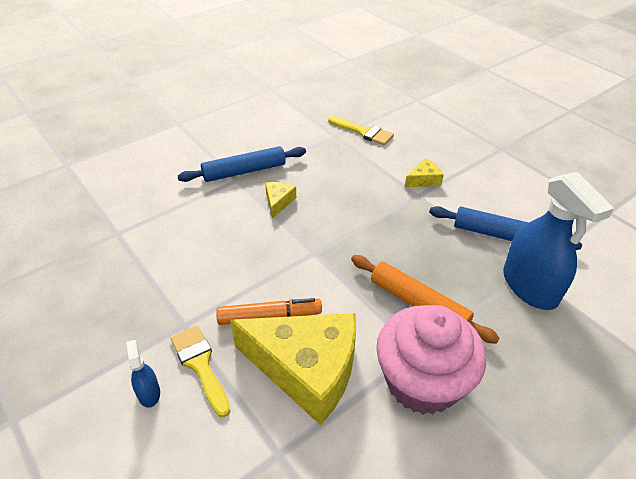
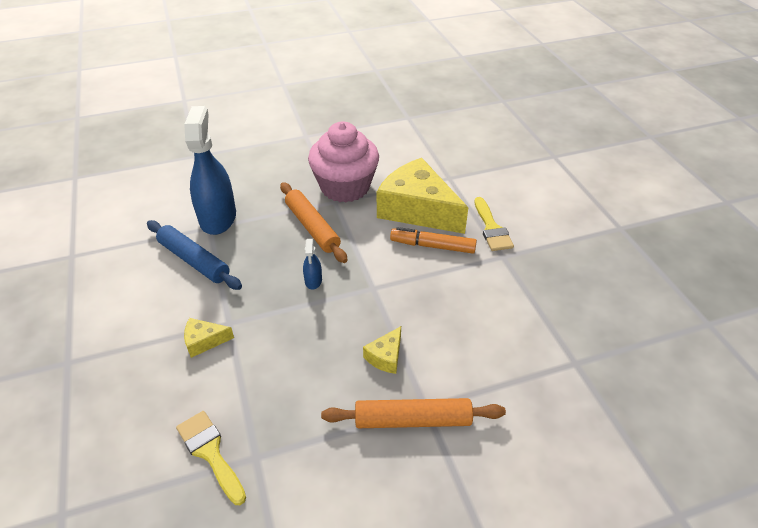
camera: 160 degrees left, 0 degrees up
blue spray bottle [126,340,160,408] -> blue spray bottle moved to [303,239,322,290]
blue rolling pin [178,146,306,182] -> orange rolling pin [321,398,506,428]

